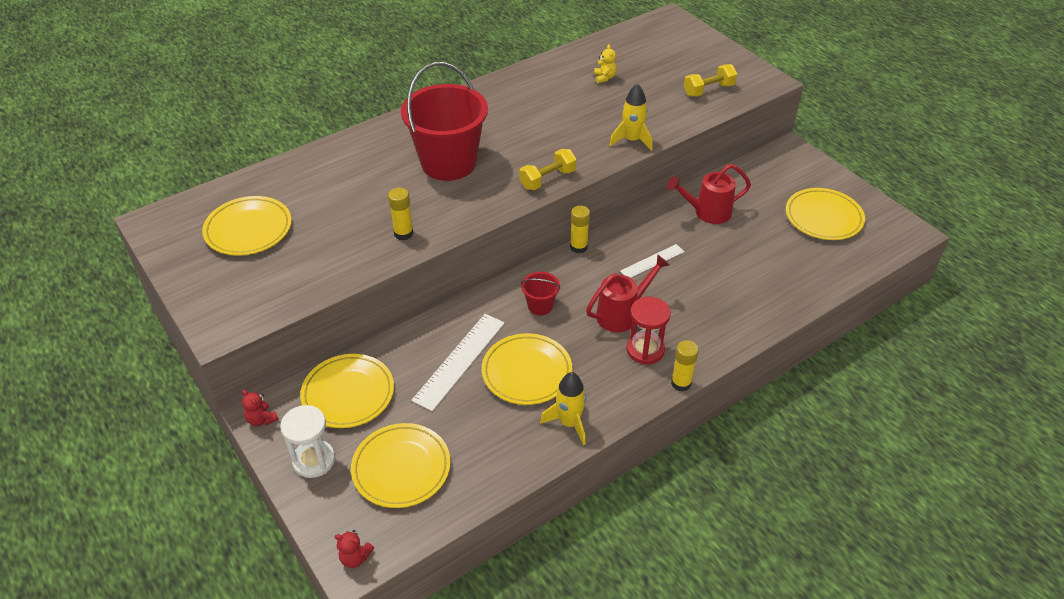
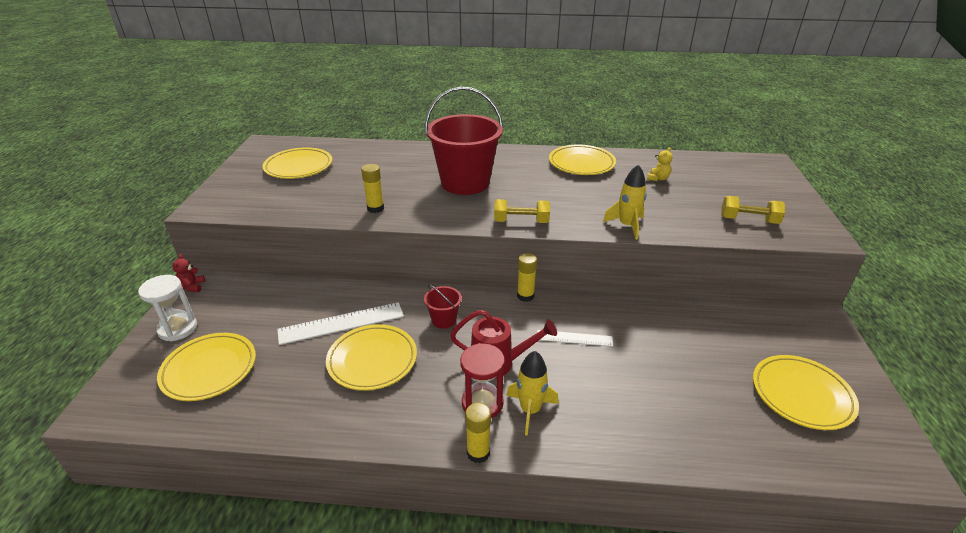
camera: 40 degrees right, 10 degrees down
yellow plate [300,354,394,428] -> yellow plate moved to [549,145,616,175]
red teddy bear [335,530,374,568] -> none
yellow rocket [540,372,586,445] -> yellow rocket moved to [506,351,559,436]
red watering can [667,164,751,224] -> none

